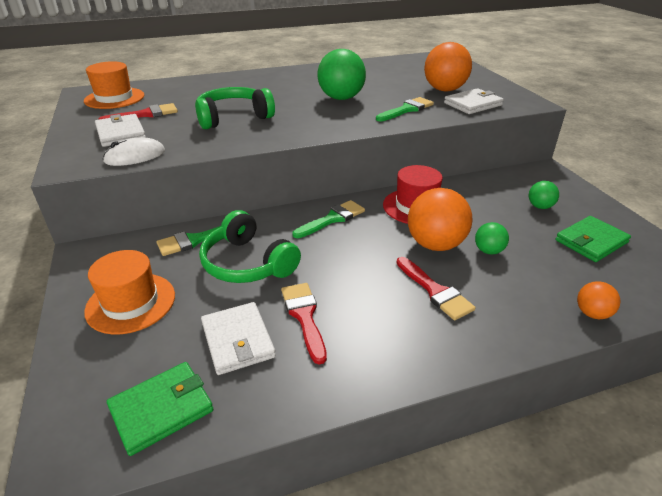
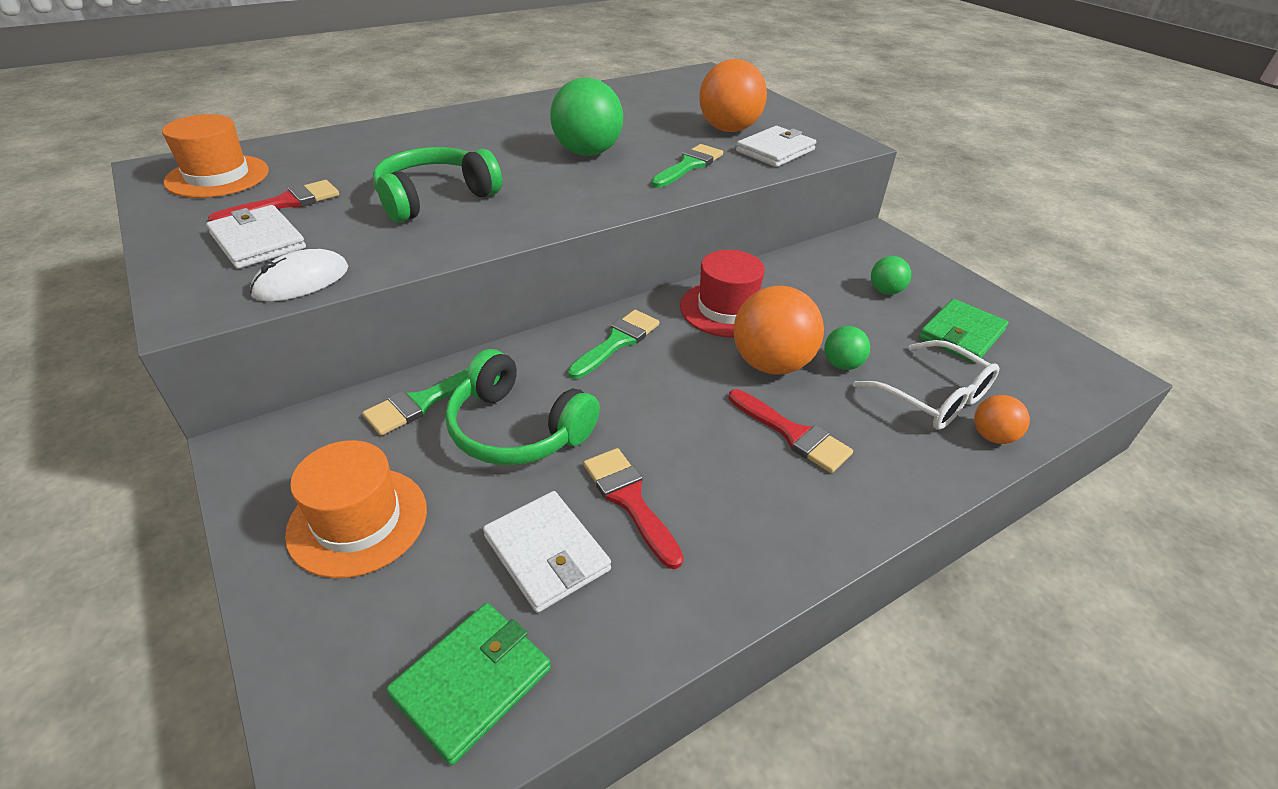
camera: 15 degrees left, 5 degrees up
none -> white glasses [853,340,999,430]

